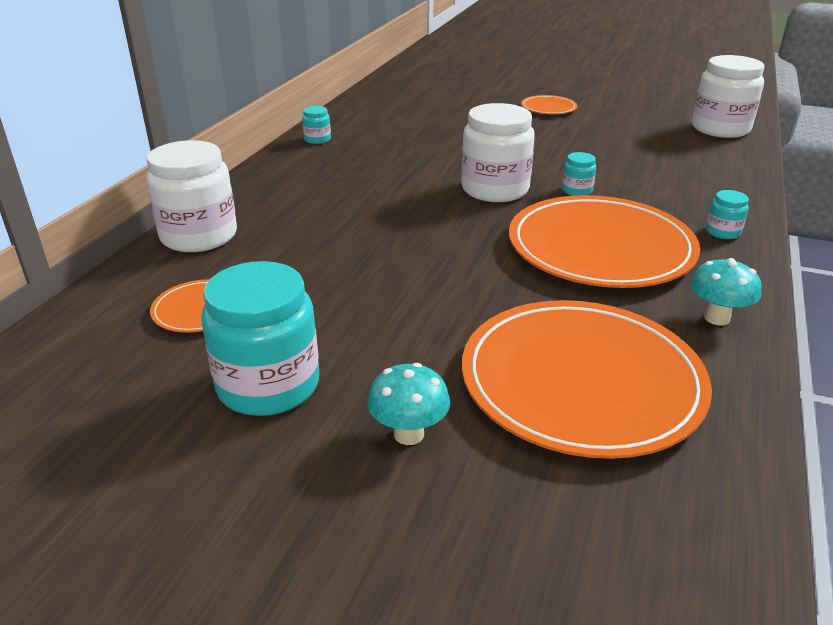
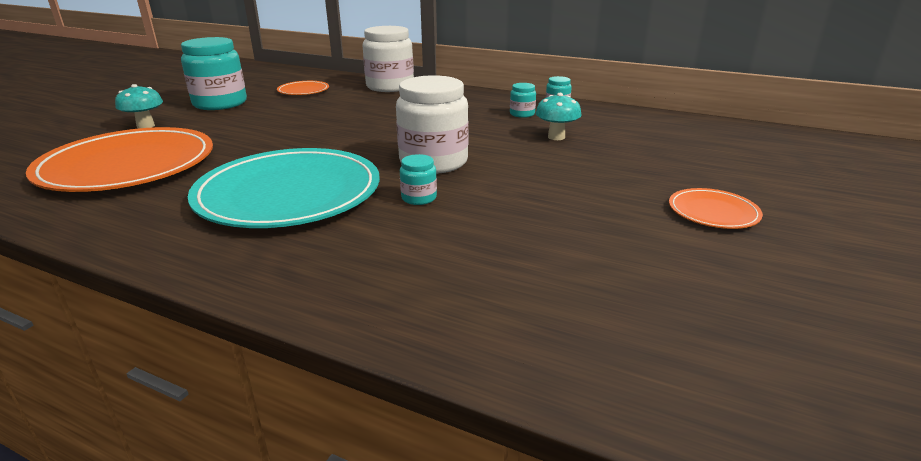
camera: 95 degrees right, 5 degrees down
orange plate [509,195,700,288] -> turquoise plate [188,148,380,228]
turquoise mushroom [690,258,762,326] -> turquoise mushroom moved to [536,93,581,140]
white jar [692,55,764,138] -> none
turquoise jar [706,190,749,239] -> turquoise jar moved to [510,83,536,118]

